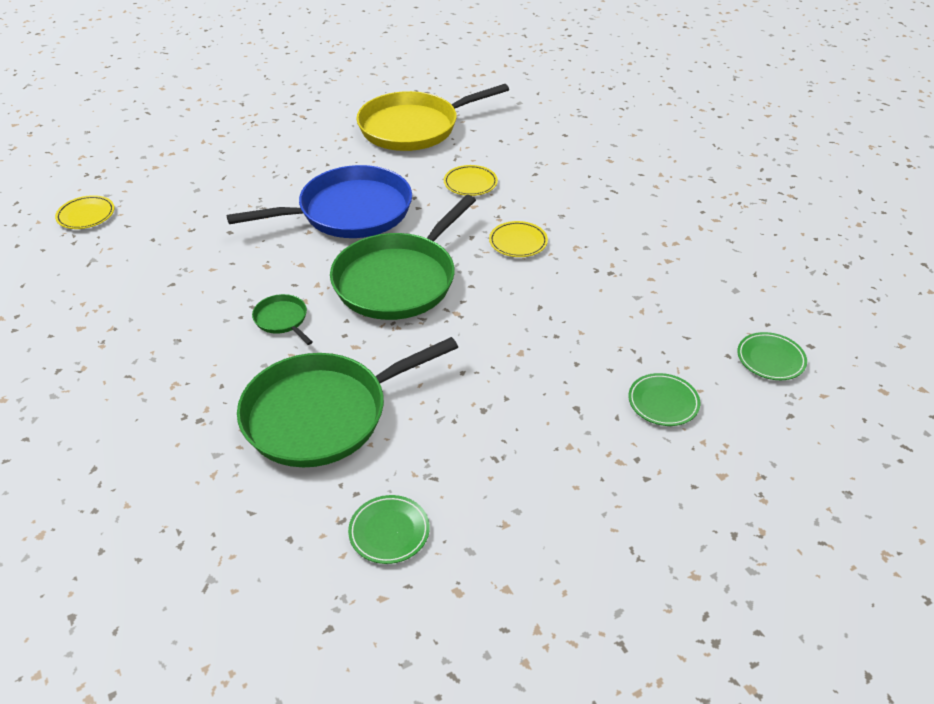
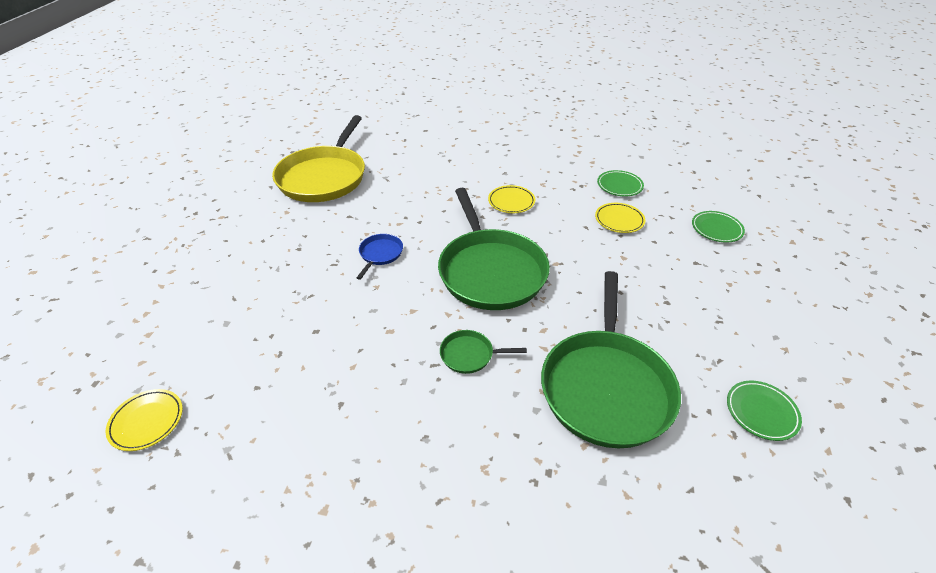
camera: 50 degrees left, 0 degrees up
blue pan [227,165,412,238] -> blue pan [357,234,403,280], size x0.42
yellow plate [444,165,498,196] -> yellow plate moved to [595,203,645,233]
green plate [737,332,807,380] -> green plate moved to [597,170,644,196]

